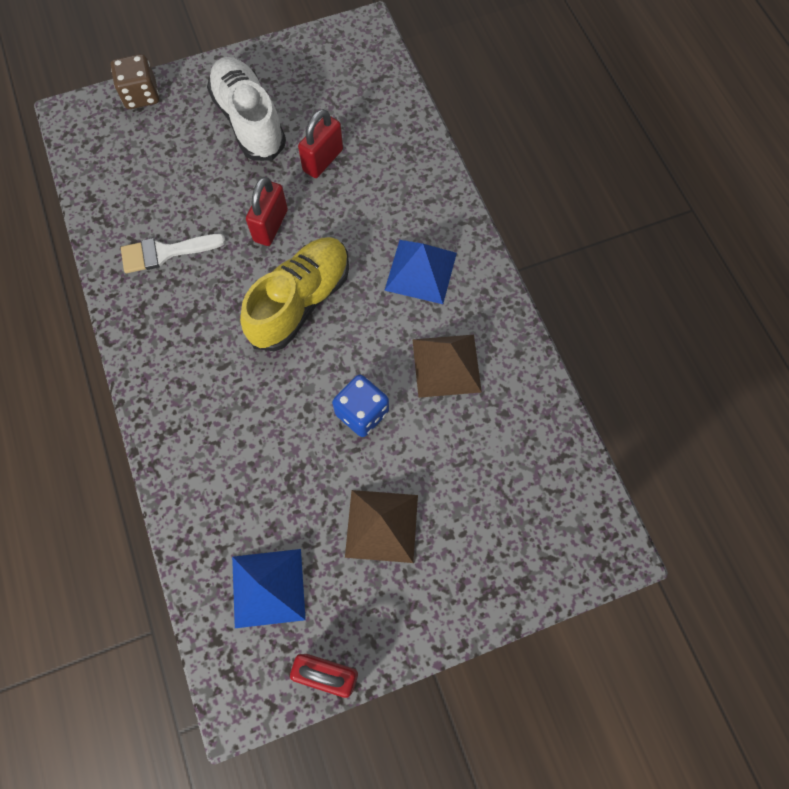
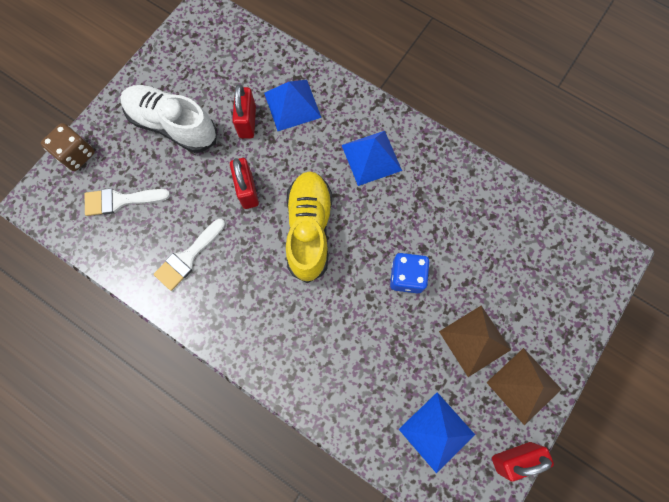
camera: 35 degrees left, 5 degrees up
brown pyramid [412,335,482,398] -> brown pyramid moved to [486,348,562,425]
none -> white brush [85,188,170,216]
none -> blue pyramid [264,80,321,131]

